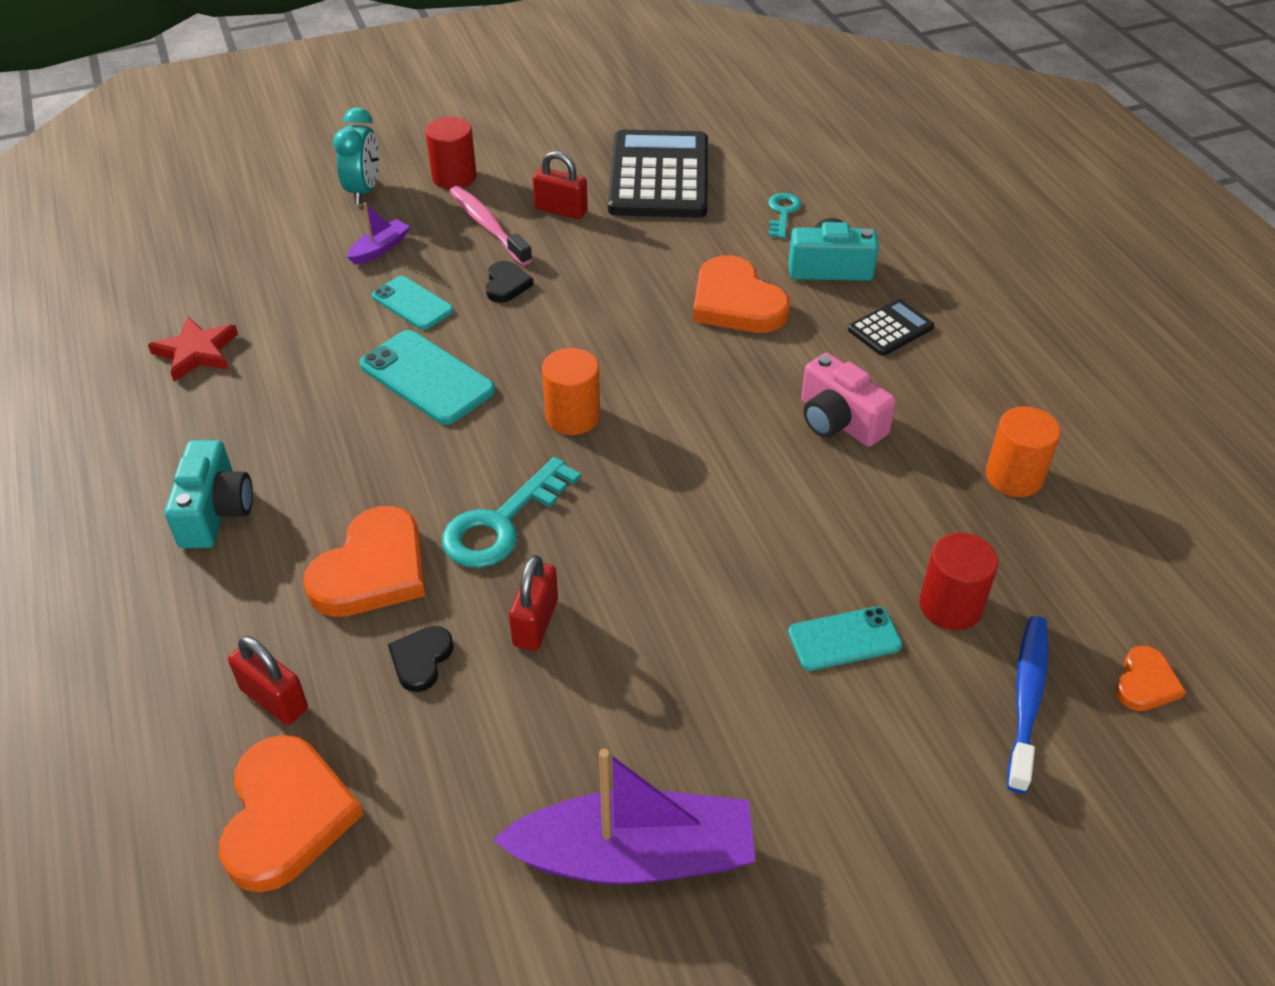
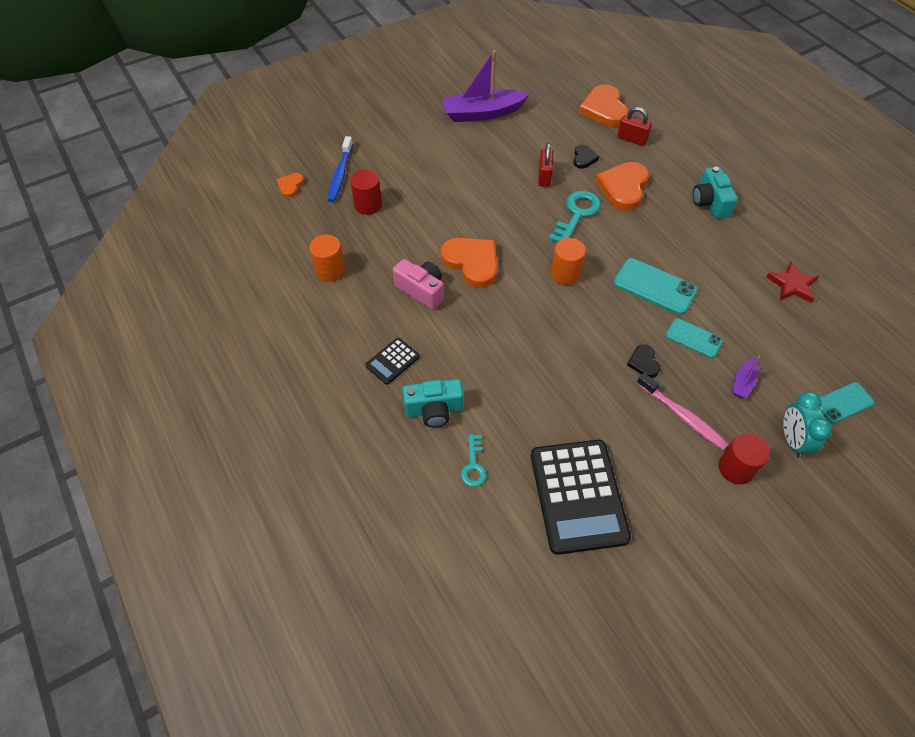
camera: 170 degrees right, 10 degrees up
red padlock [533,151,588,219] -> none
orange heart [693,255,790,333] -> orange heart moved to [441,238,498,288]
turquoise phone [788,606,902,671] -> turquoise phone moved to [819,382,875,423]

